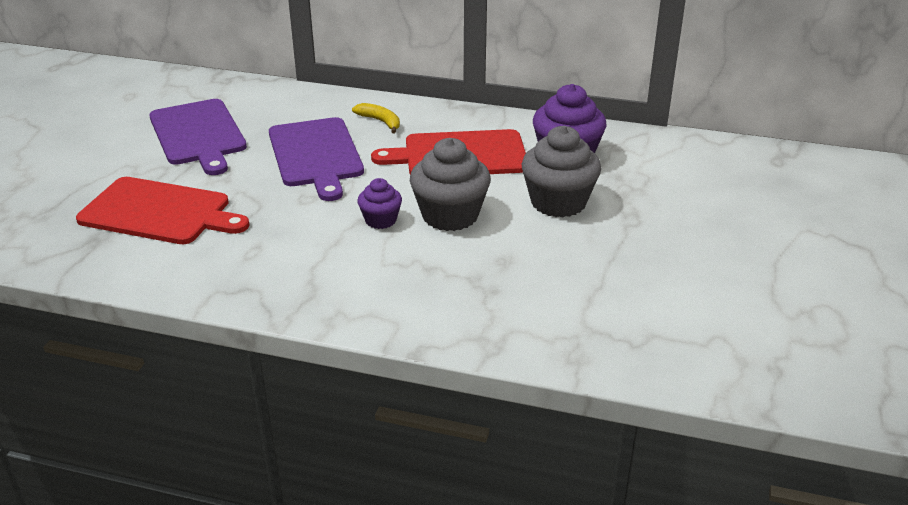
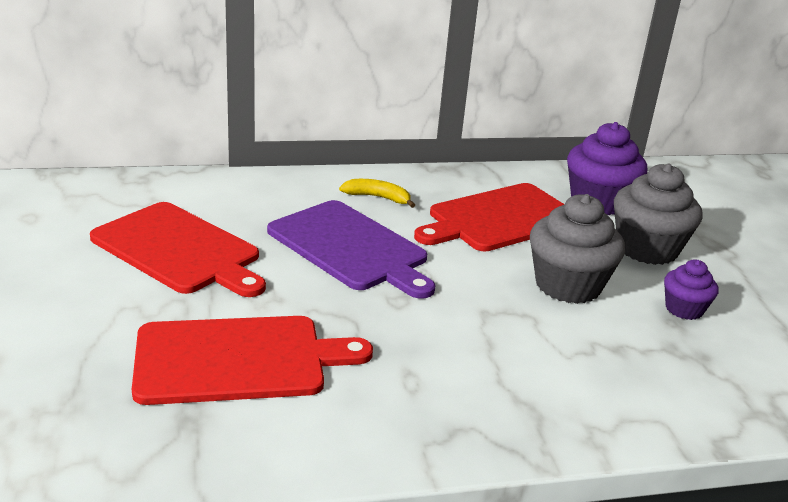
camera: 30 degrees left, 5 degrees down
purple cutting board [149,99,247,175] -> red cutting board [90,202,266,297]
purple cupcake [358,178,402,229] -> purple cupcake moved to [664,259,718,320]

